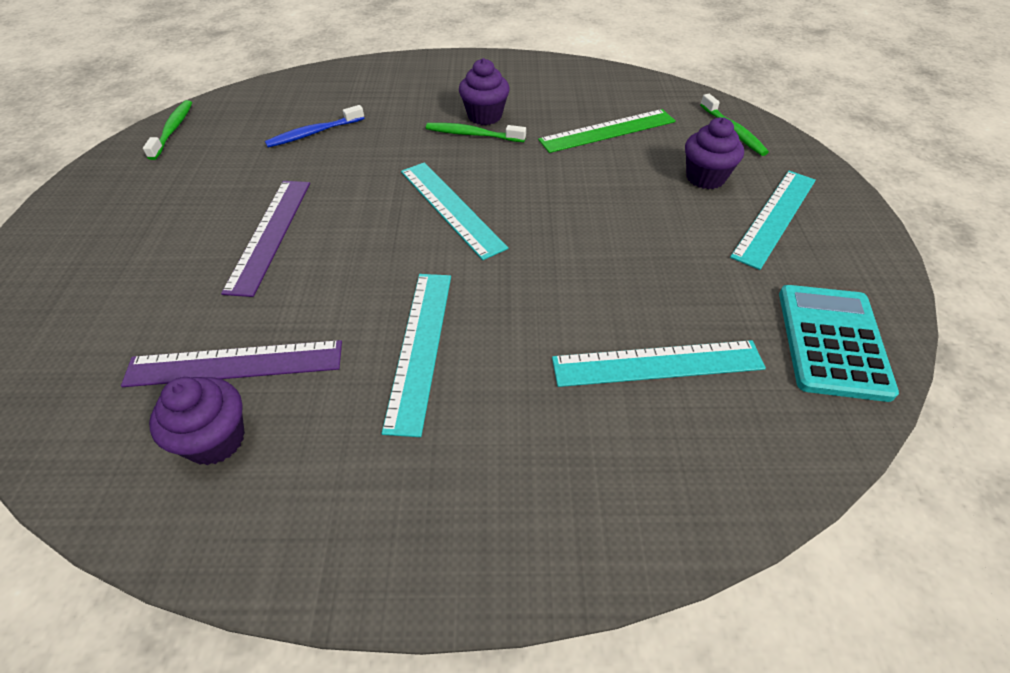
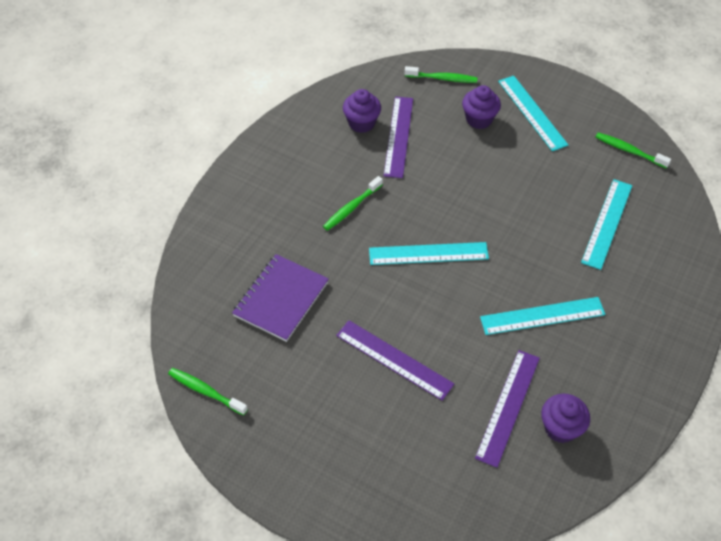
camera: 60 degrees left, 5 degrees up
blue toothbrush [265,105,364,147] -> purple notebook [232,254,329,342]
turquoise ruler [382,274,451,437] -> turquoise ruler turned 45 degrees counterclockwise [480,297,606,335]
purple cupcake [459,58,510,125] -> purple cupcake moved to [343,89,381,133]
green ruler [538,109,676,153] -> purple ruler [383,97,413,178]
turquoise calculator [779,285,899,402] -> green toothbrush [595,133,671,169]

